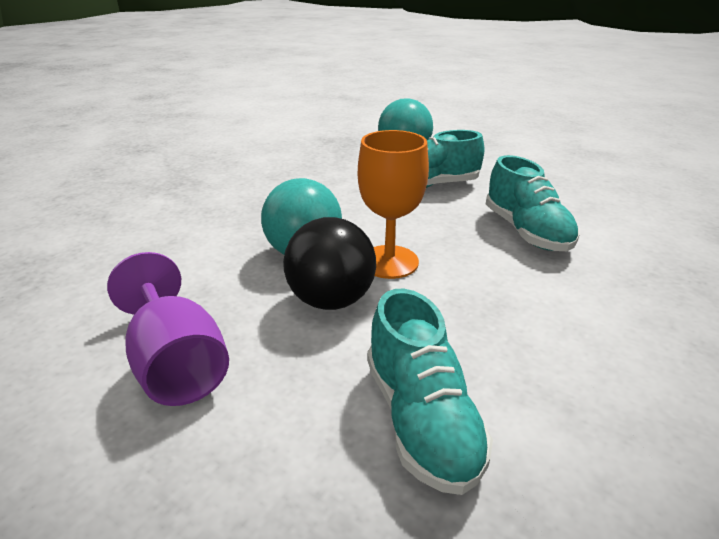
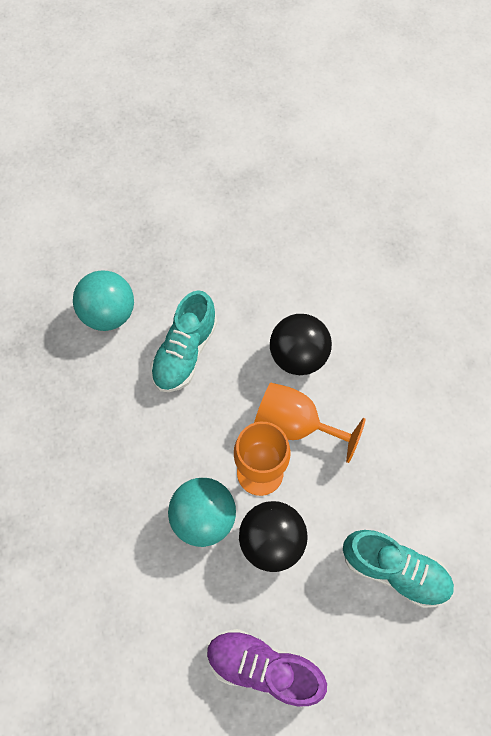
camera: 50 degrees left, 35 degrees up
purple goblet [107,252,229,406] -> purple shoe [207,629,327,707]
turquoise shoe [486,155,580,251] -> black ball [270,314,332,375]
none -> orange goblet [254,382,366,463]

